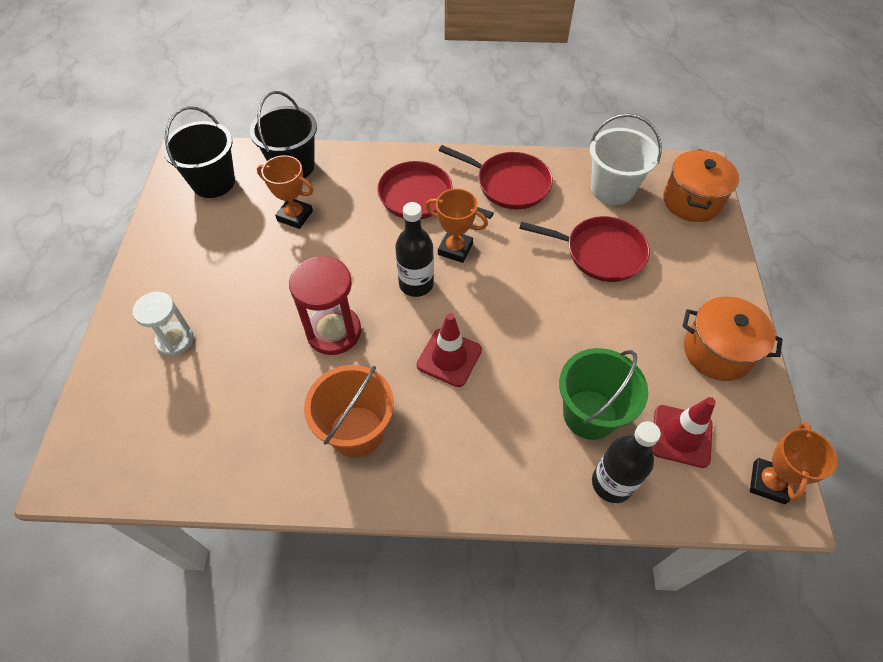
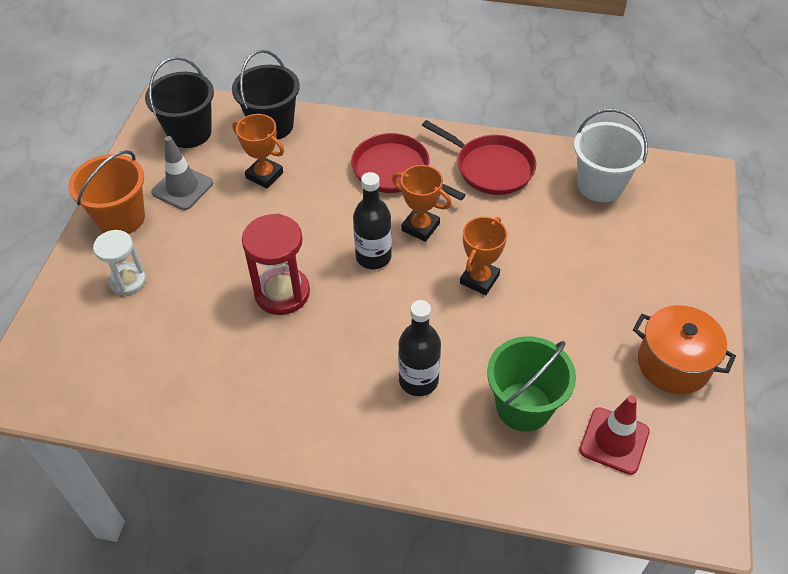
camera: 10 degrees right, 5 degrees down
orange bucket [304,365,394,457] -> orange bucket moved to [69,150,145,234]
red traffic cone [417,313,482,387] -> none
red pan [519,216,650,282] -> none
black bottle [592,421,661,503] -> black bottle moved to [398,300,441,396]
orange pot [663,149,739,222] -> none
orange trophy [750,422,838,504] -> orange trophy moved to [460,217,507,295]
none -> grey traffic cone [151,136,213,210]

